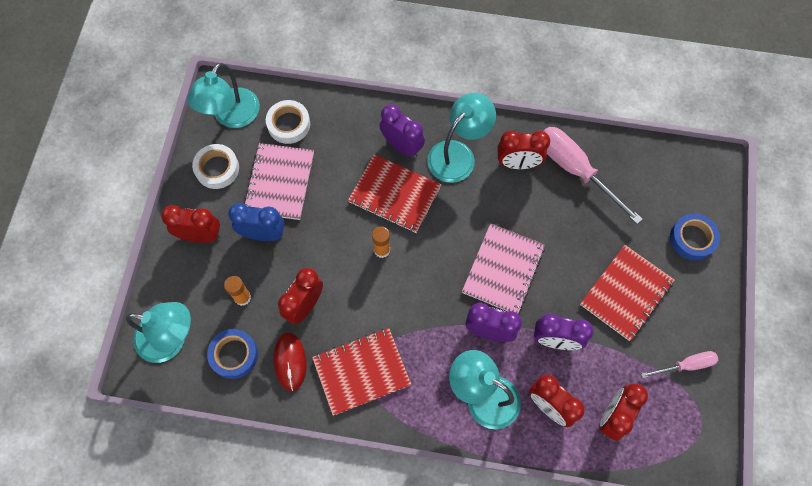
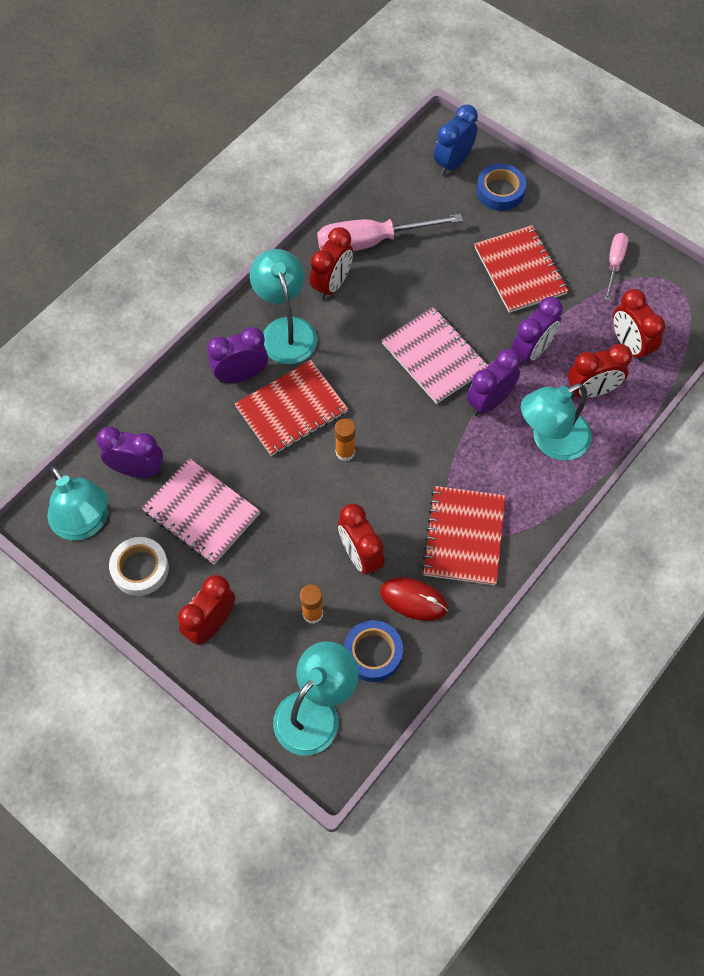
camera: 60 degrees left, 5 degrees down
blue clock [228,203,284,241] -> blue clock moved to [434,105,478,176]
white tape [266,100,310,144] -> purple clock [96,427,163,478]

